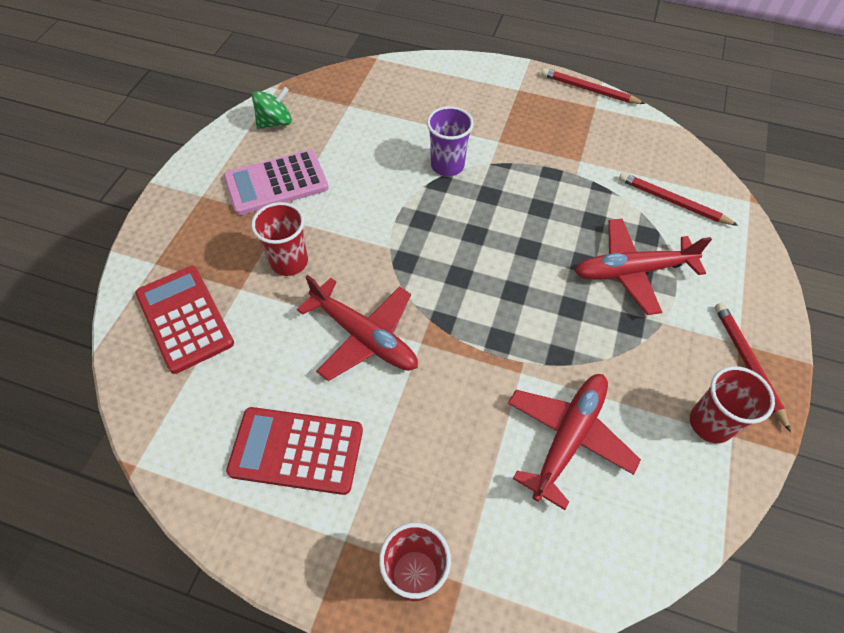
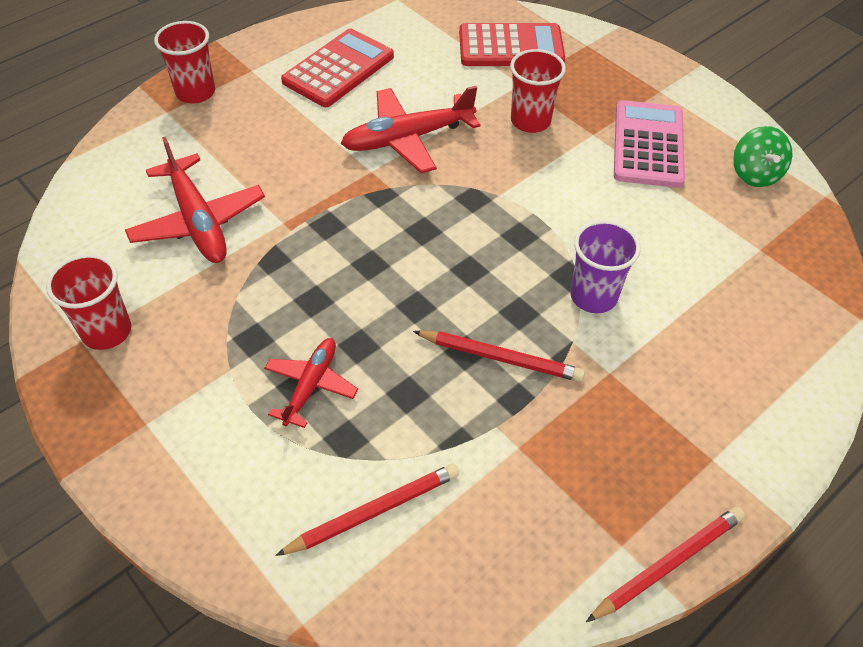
camera: 120 degrees right, 5 degrees down
red plane [575,219,712,315] -> red plane [264,338,358,428], size x0.61
red pencil [715,303,791,432] -> red pencil moved to [413,331,585,382]

